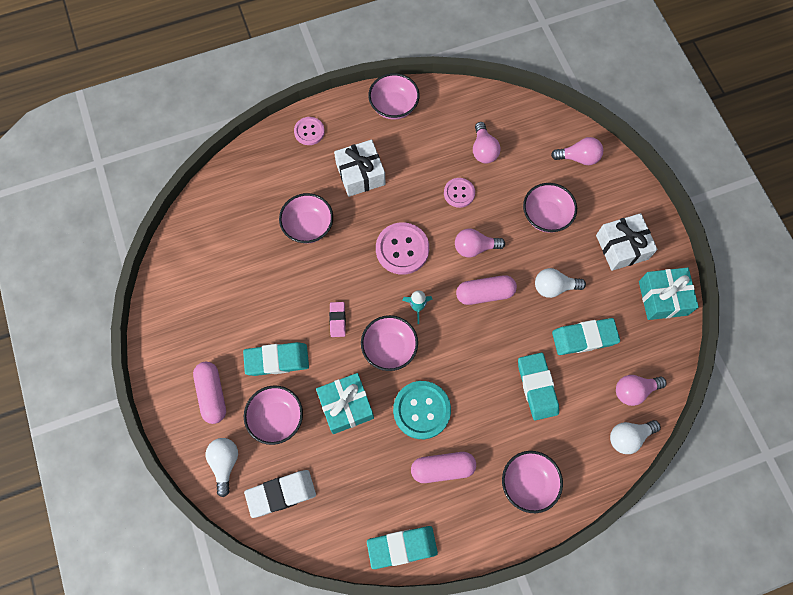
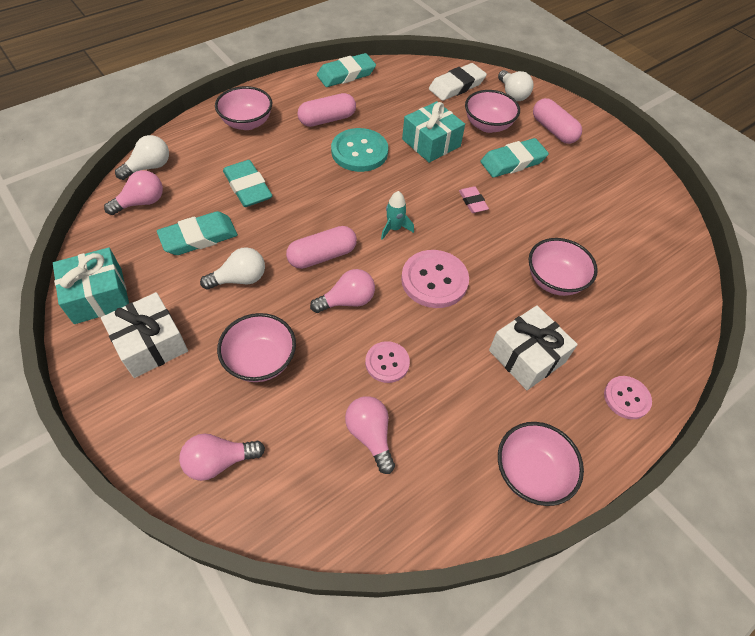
camera: 160 degrees right, 15 degrees down
pink bowl [361,315,418,371] -> none

